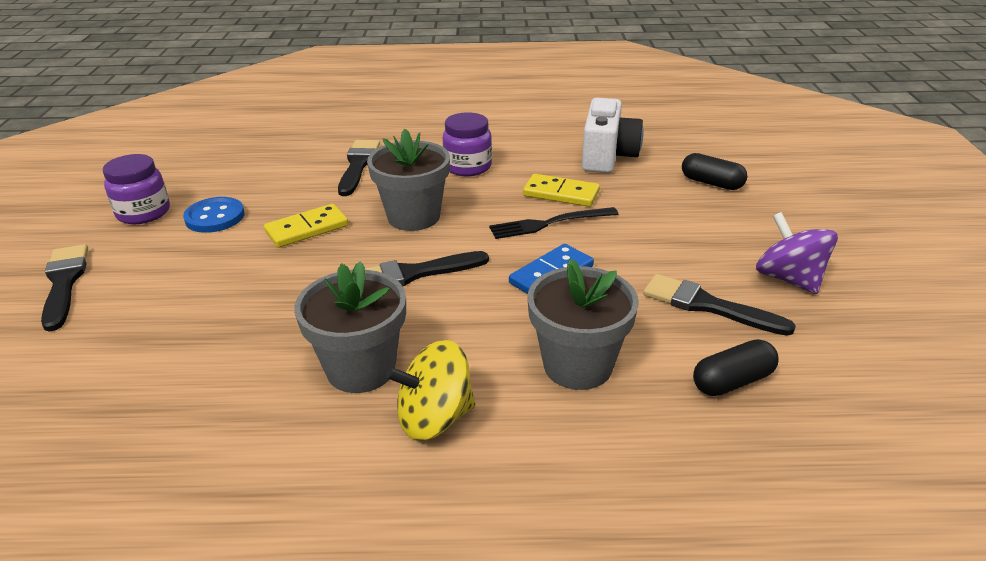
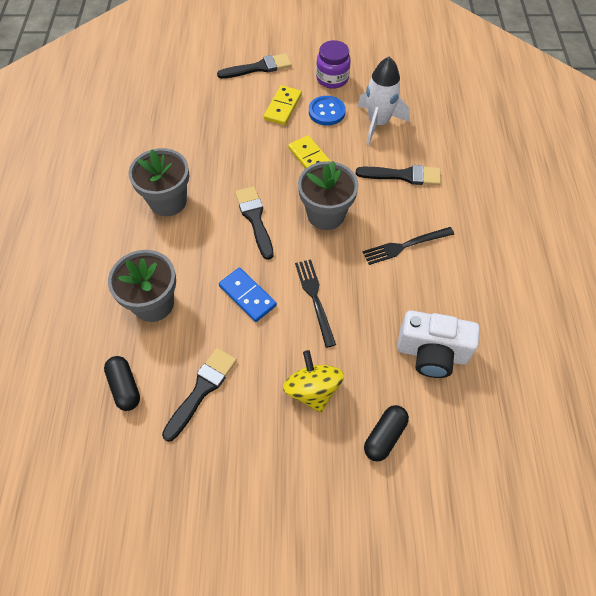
camera: 90 degrees right, 25 degrees up
yellow spinning top [385,340,475,441] -> yellow spinning top moved to [283,350,344,413]
purple jar [443,112,492,176] -> black fork [363,227,454,265]
yellow domino [523,174,600,207] -> yellow domino moved to [264,85,302,125]
purple spinning top [756,212,838,294] -> none
none -> white rocket [358,57,410,145]

